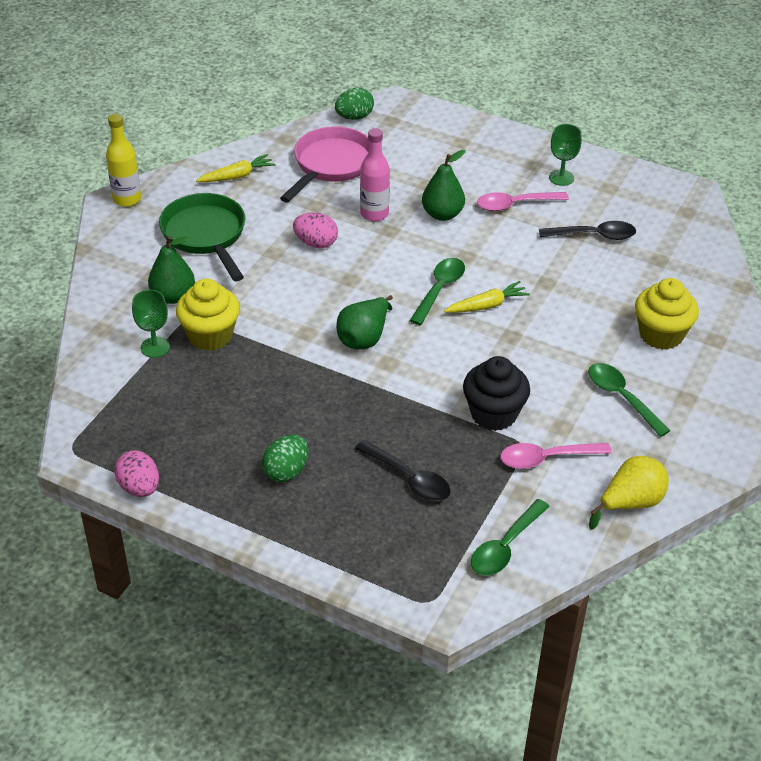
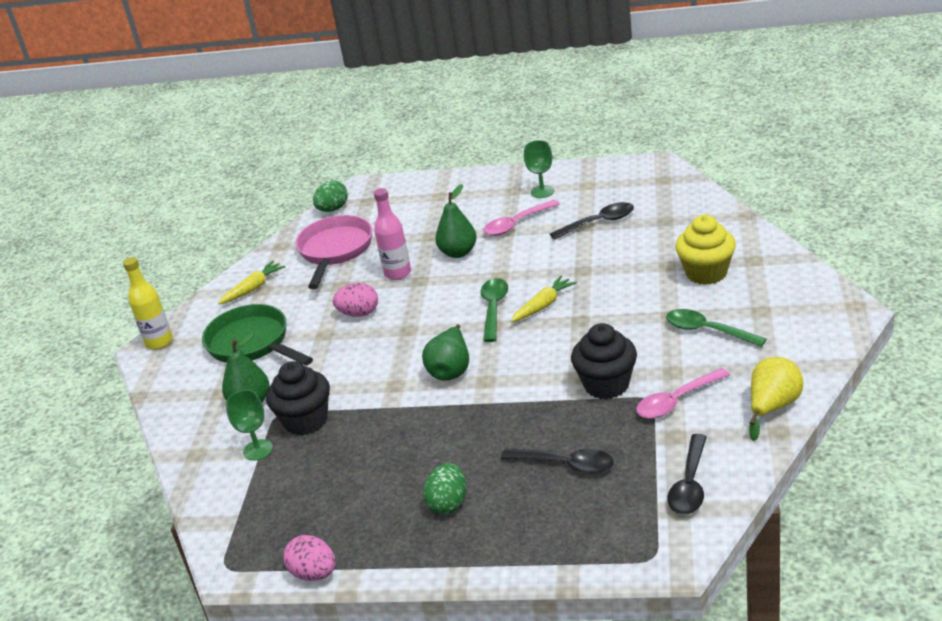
camera: 15 degrees left, 10 degrees down
yellow cupcake [176,279,240,351] -> black cupcake [266,361,330,436]
green spoon [471,499,550,576] -> black spoon [667,434,707,515]

